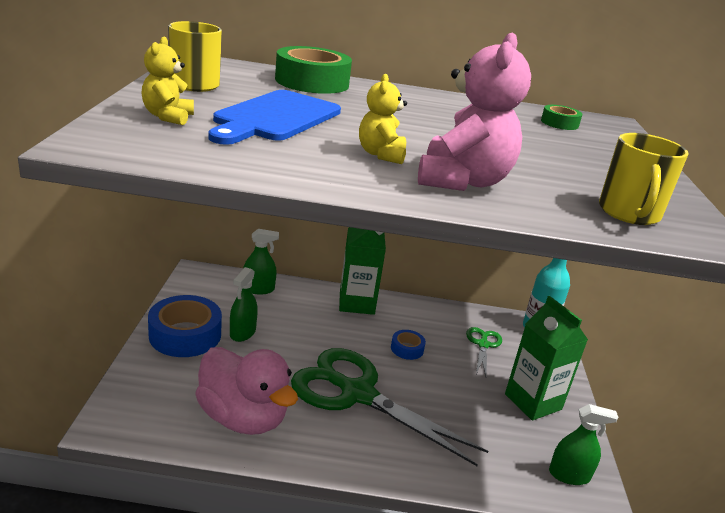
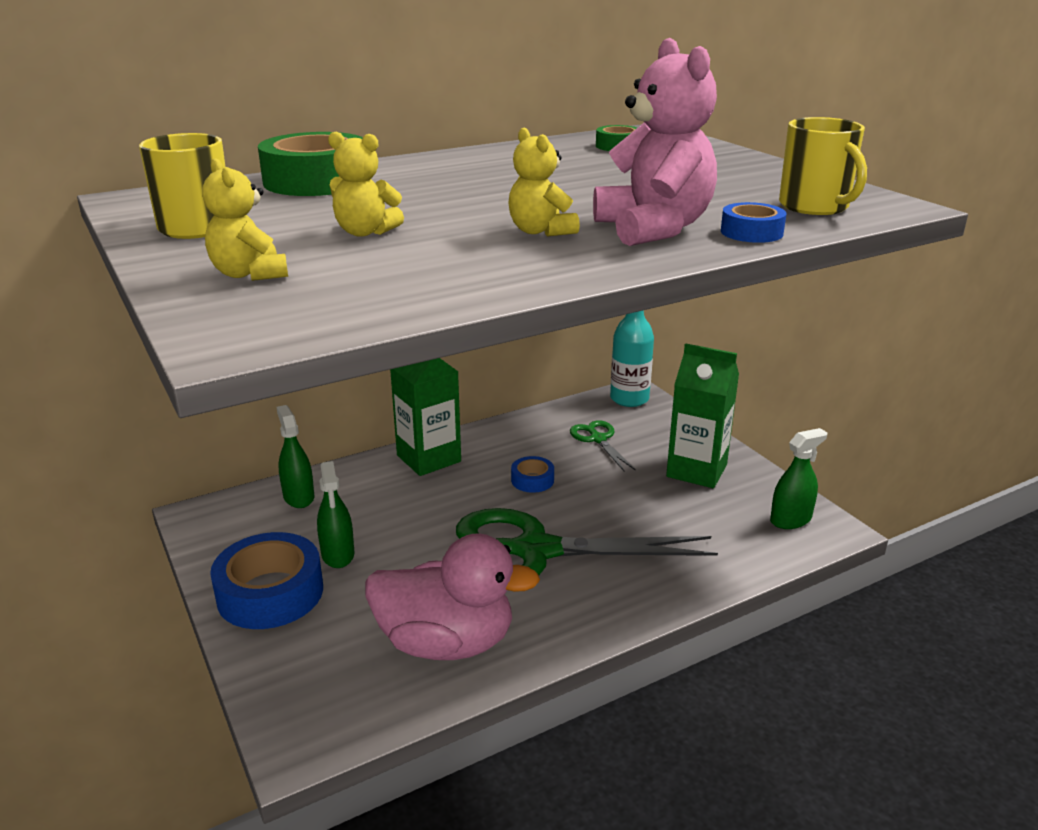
camera: 30 degrees left, 0 degrees up
blue cutting board [208,90,341,145] -> yellow teddy bear [328,132,404,237]
green spray bottle [243,229,279,295] -> green spray bottle turned 75 degrees counterclockwise [276,405,314,508]
none -> blue tape [721,202,786,243]

